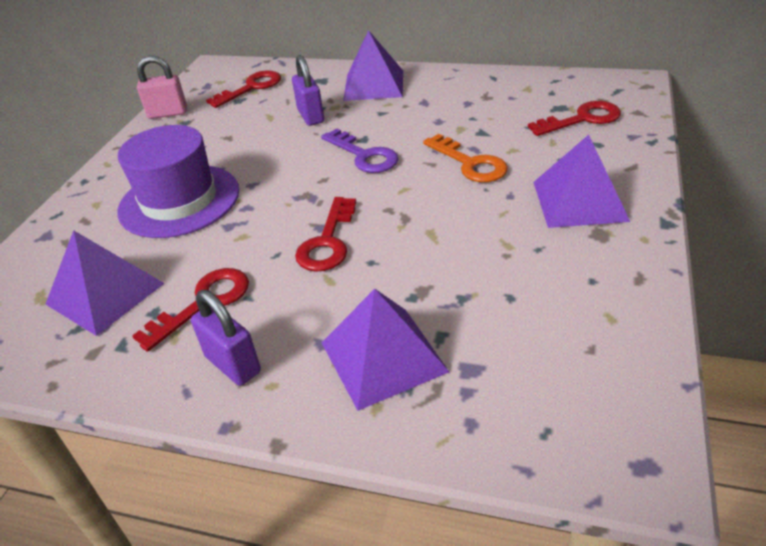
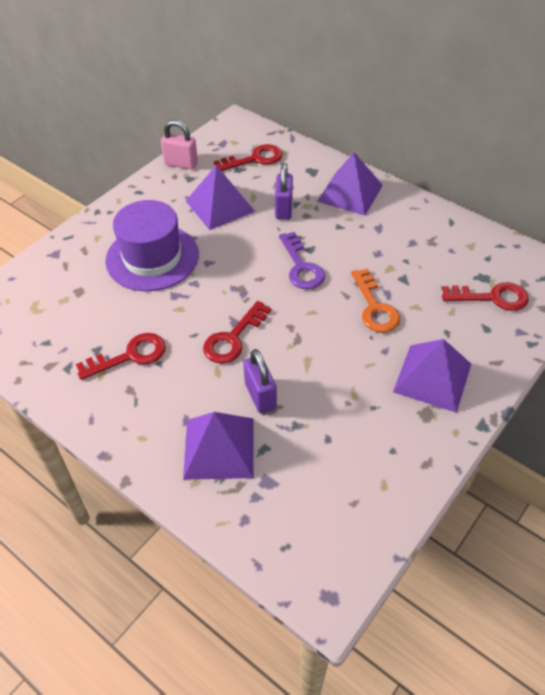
camera: 20 degrees right, 10 degrees up
purple pyramid [46,230,165,336] -> purple pyramid moved to [186,165,255,230]
purple padlock [191,290,261,386] -> purple padlock moved to [243,349,277,413]

